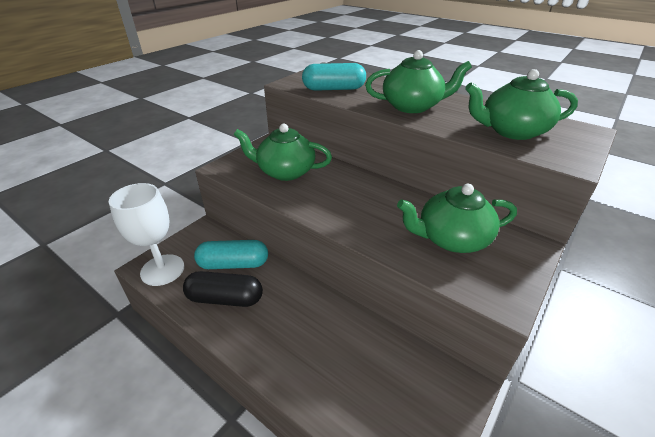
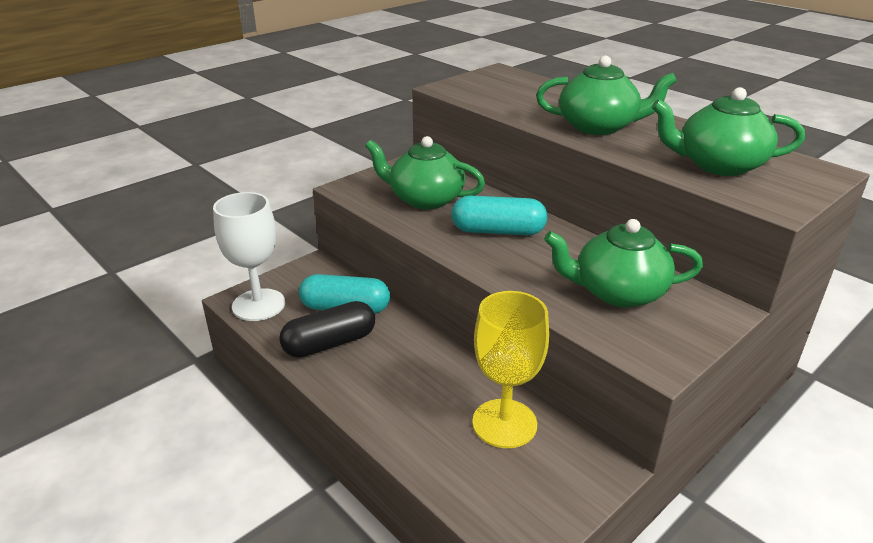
camera: 10 degrees right, 5 degrees down
black capsule [183,271,263,307] -> black capsule turned 45 degrees counterclockwise [279,301,375,358]
turquoise capsule [302,63,366,91] -> turquoise capsule moved to [451,196,547,235]
none -> yellow goblet [472,291,549,448]

